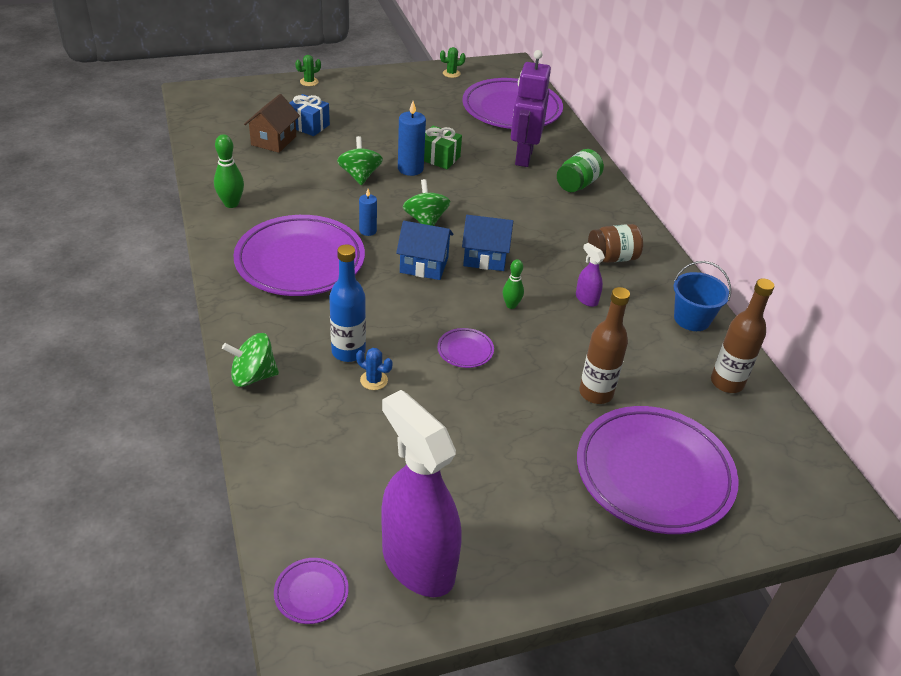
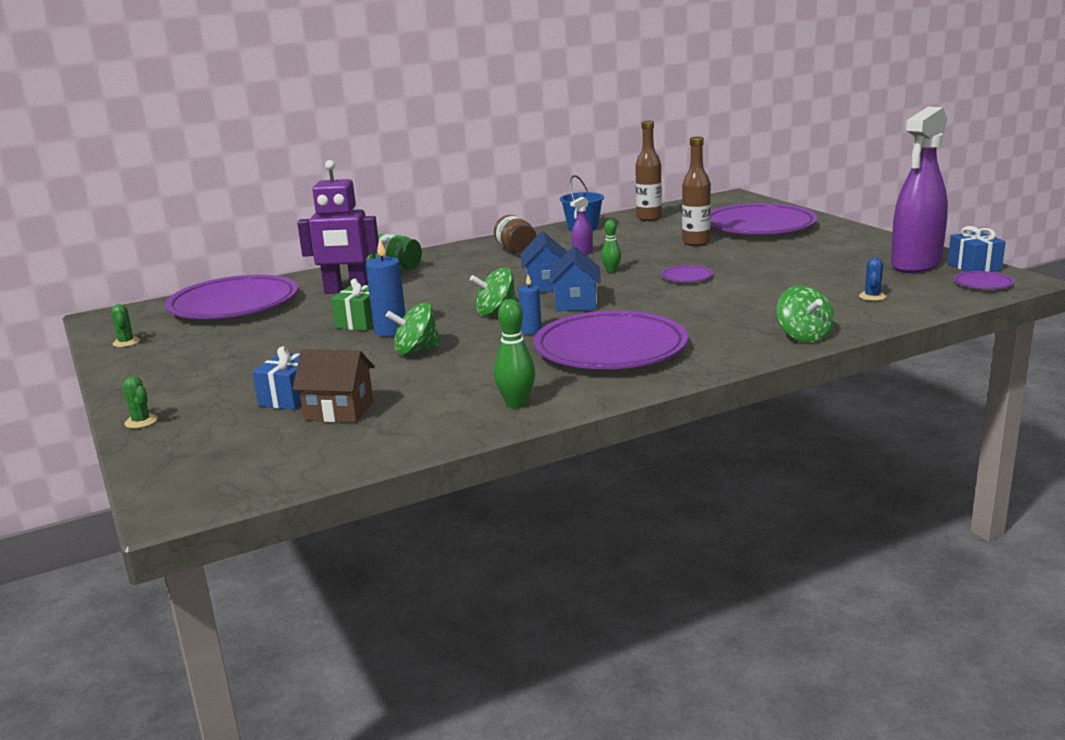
camera: 95 degrees left, 20 degrees down
blue bottle [329,245,366,362] -> none
blue cactus [356,348,392,390] -> blue cactus moved to [859,257,886,301]
none -> blue gift [948,226,1006,272]

